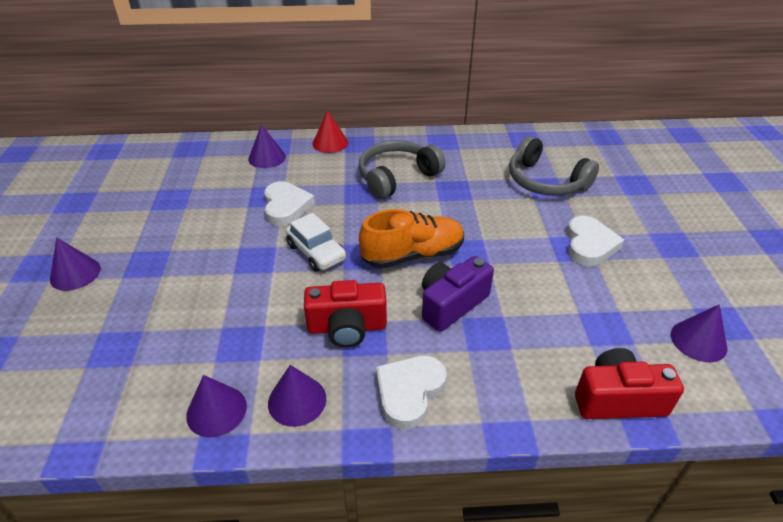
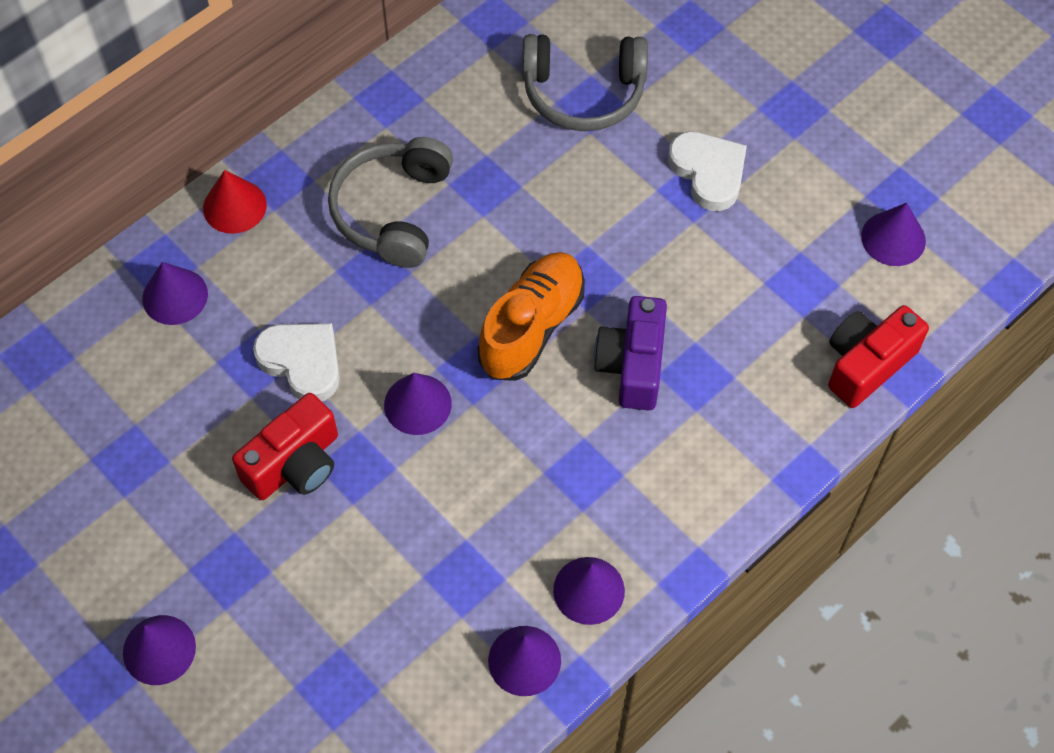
camera: 40 degrees left, 20 degrees up
white car [286,213,346,272] -> purple cone [384,373,452,435]
red camera [304,280,387,348] -> red camera moved to [232,393,338,500]
white heart [376,355,447,429] -> none

